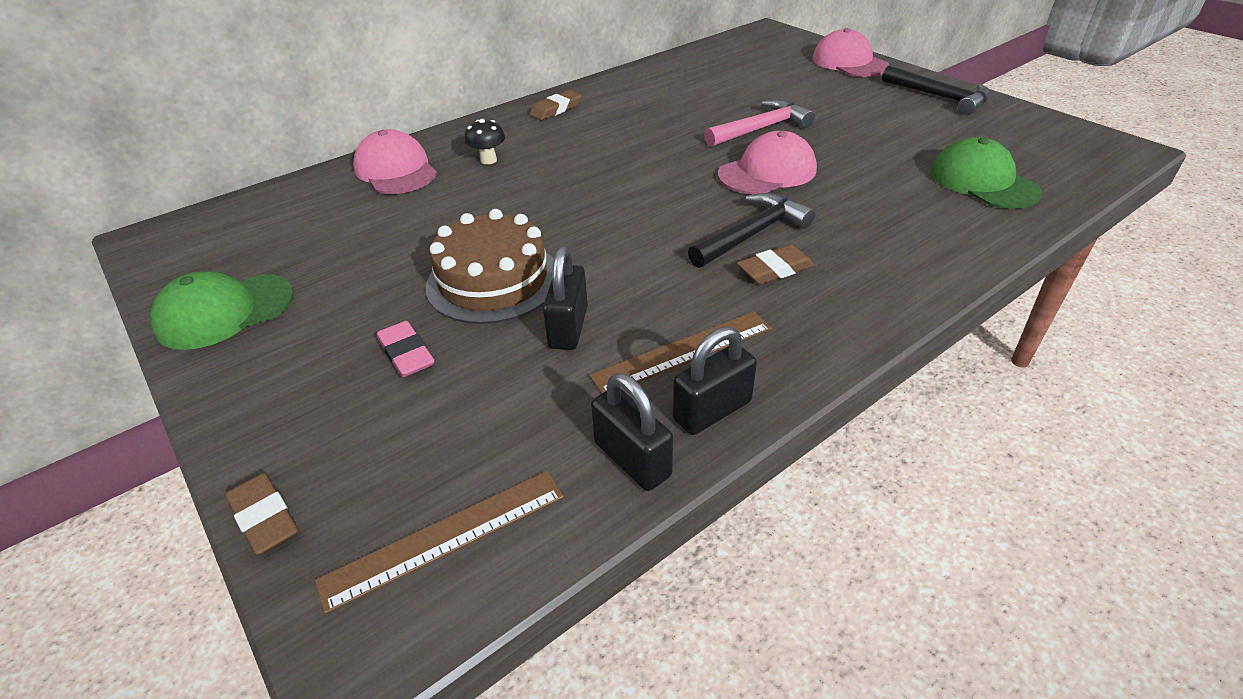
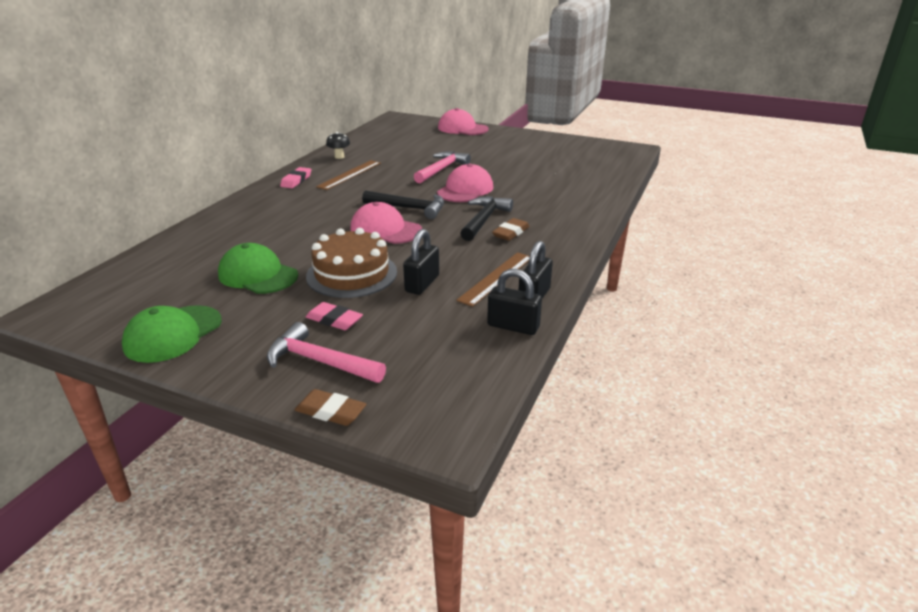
camera: 30 degrees left, 10 degrees down
brown ruler [315,471,564,614] -> brown ruler moved to [316,160,381,190]
pink cap [353,129,437,194] -> pink cap moved to [351,202,422,244]
black mushroom [465,119,505,165] -> black mushroom moved to [326,132,350,159]
brown eraser [530,90,582,120] -> pink eraser [280,167,311,188]
black padlock [543,246,588,350] -> black padlock turned 45 degrees clockwise [403,229,439,295]
black hammer [882,65,990,115] -> black hammer moved to [362,190,444,219]
green cap [931,137,1042,209] -> green cap moved to [218,243,298,294]
none -> pink hammer [267,322,386,383]

